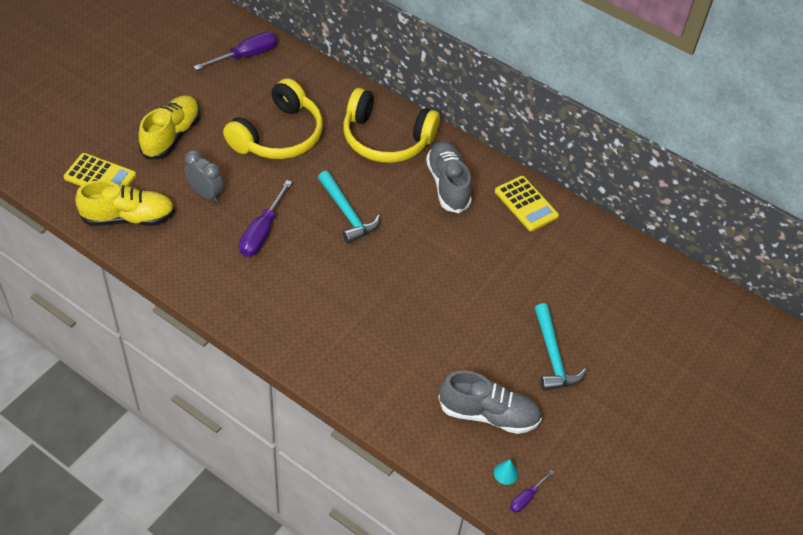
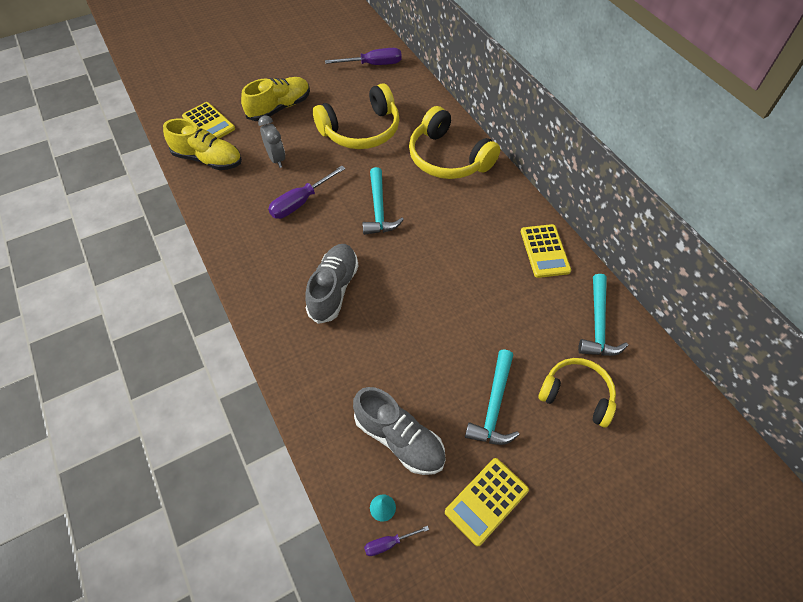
camera: 30 degrees right, 5 degrees up
grey shoe [426,141,472,213] -> grey shoe moved to [306,244,358,324]
none -> yellow calculator [445,458,529,546]
none -> yellow headphones [538,358,616,428]
none -> turquoise hammer [578,274,628,356]

